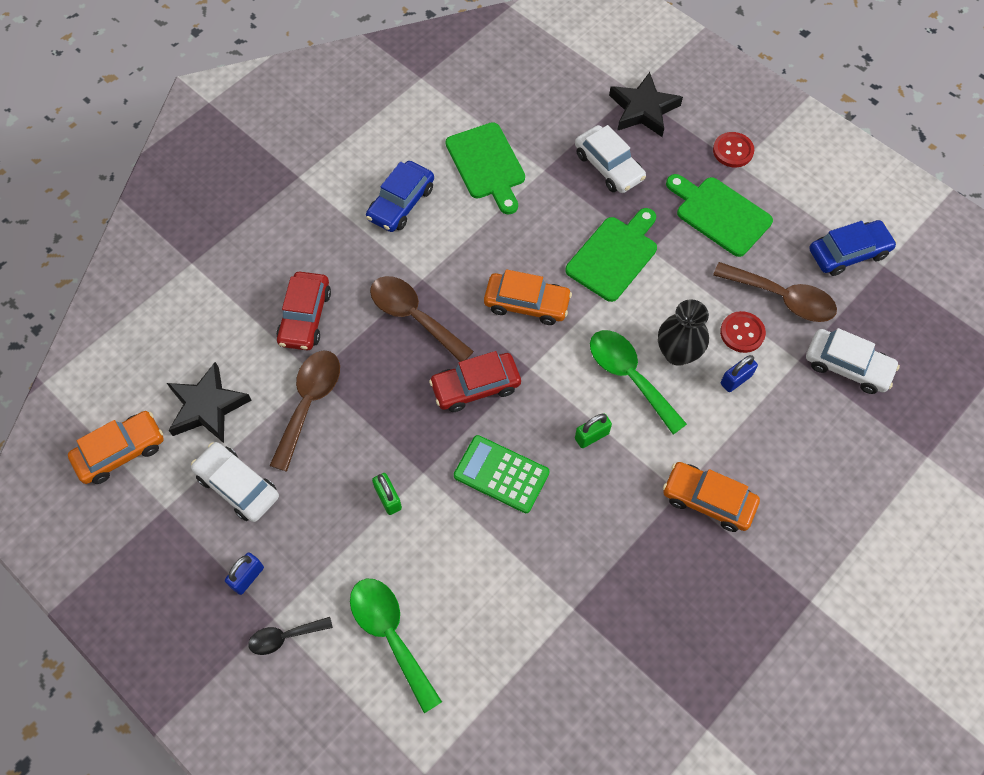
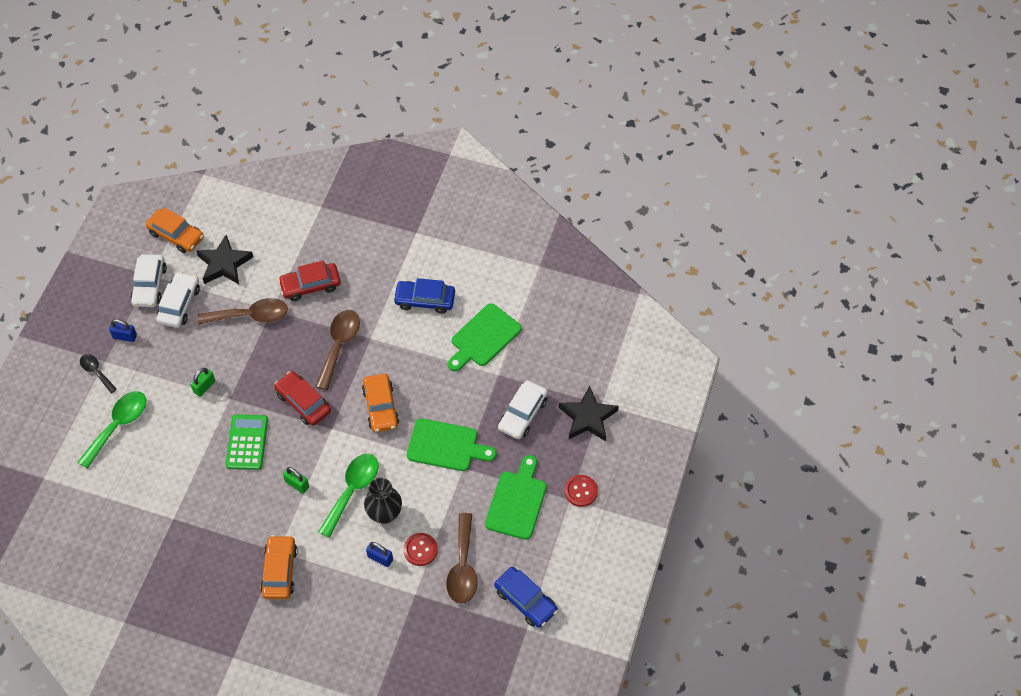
camera: 65 degrees right, 5 degrees down
white car [806,328,900,394] -> white car moved to [130,254,167,307]

